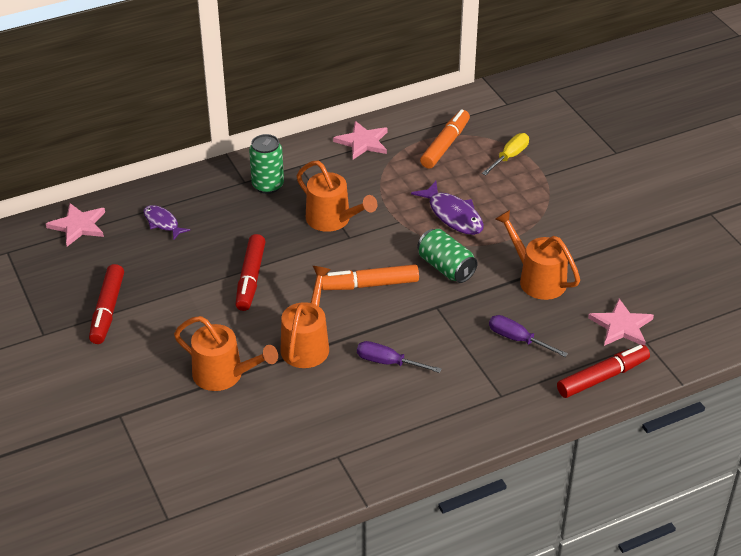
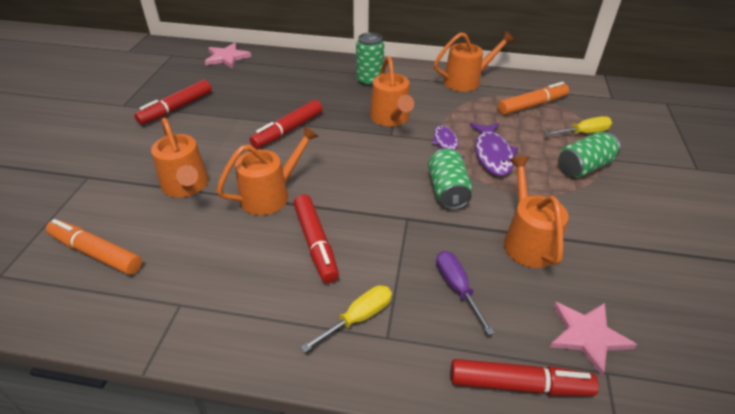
camera: 35 degrees right, 0 degrees up
purple fish [143,205,190,239] -> purple fish moved to [431,125,465,159]
orange marker [322,264,419,290] -> orange marker moved to [46,219,142,275]
pink star [333,121,388,160] -> orange watering can [434,31,515,91]
purple screwdriver [357,341,442,373] -> red marker [293,194,339,283]
none -> yellow screwdriver [300,285,392,353]
none -> green can [558,132,620,178]

